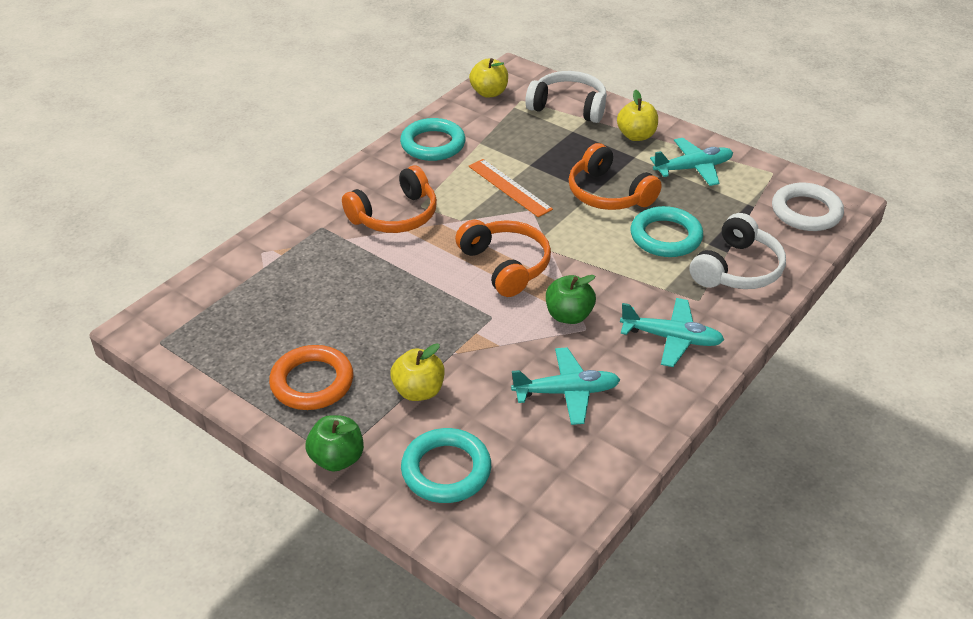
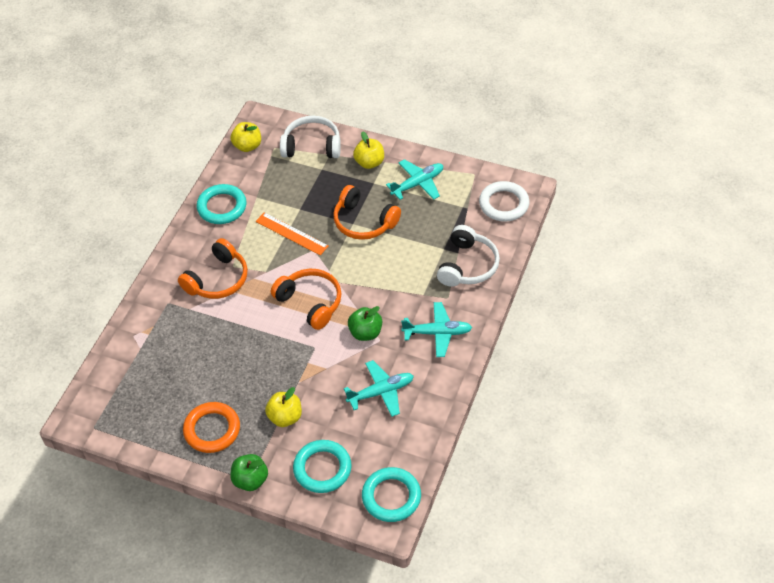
camera: 15 degrees left, 10 degrees up
turquoise ring [631,206,703,257] -> turquoise ring moved to [362,467,421,522]

